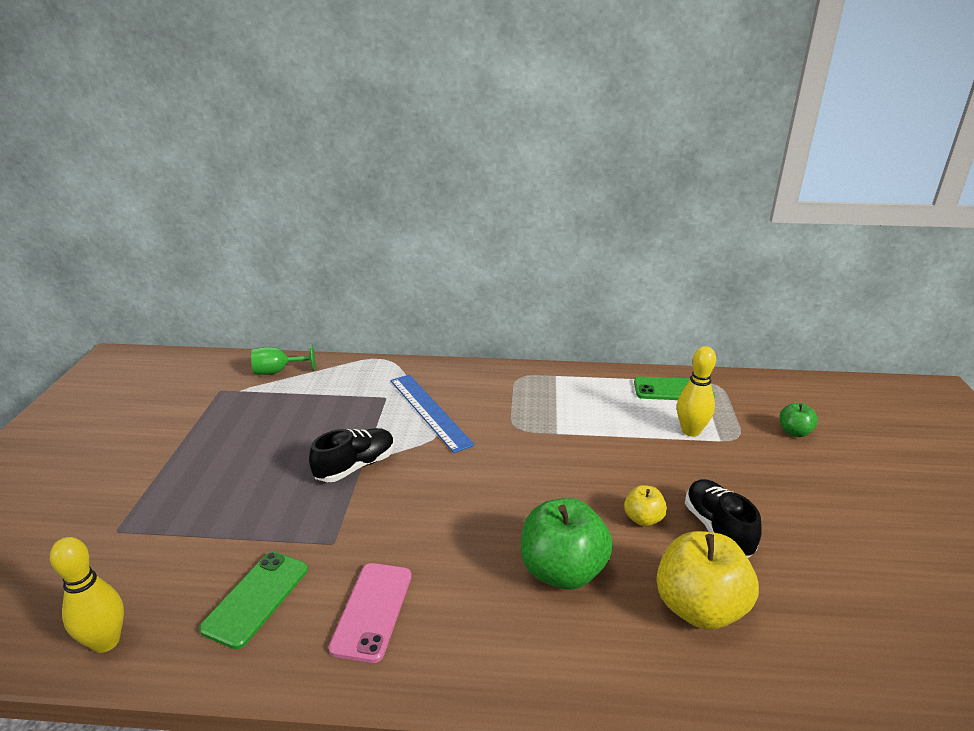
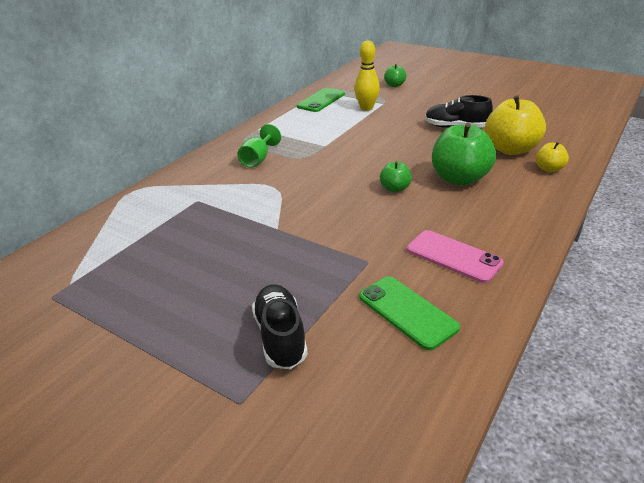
camera: 60 degrees left, 5 degrees up
yellow bowling pin [50,537,124,653] -> none
green goblet [251,345,315,375] -> green goblet moved to [238,124,281,168]
black shoe [309,428,395,482] -> black shoe moved to [252,284,308,369]
blue ruler [390,375,475,453] -> none
yellow apple [624,485,667,526] -> yellow apple moved to [536,142,569,172]
none -> green apple [380,162,412,192]

